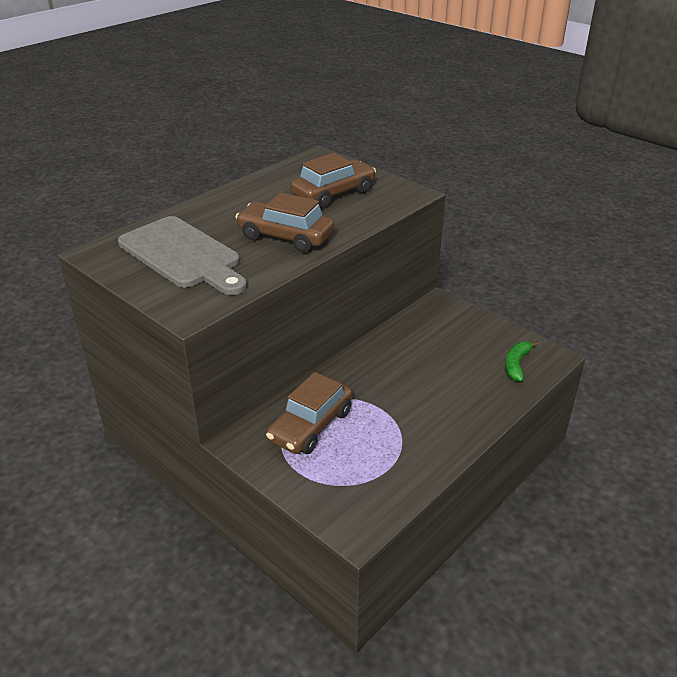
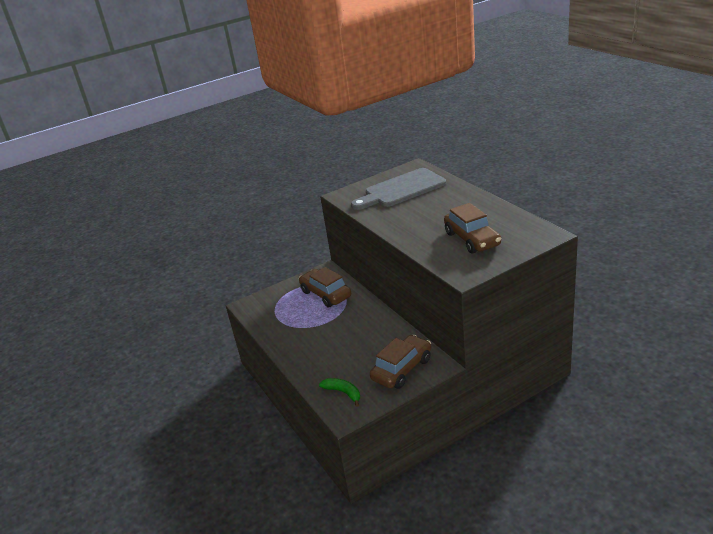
camera: 110 degrees right, 5 degrees down
brown car [235,193,334,253] -> brown car moved to [370,335,431,389]

